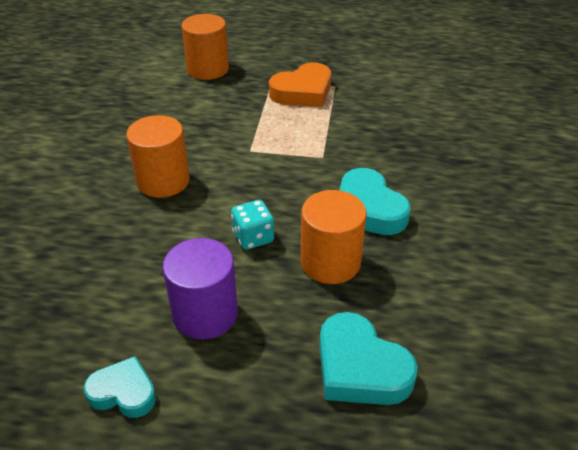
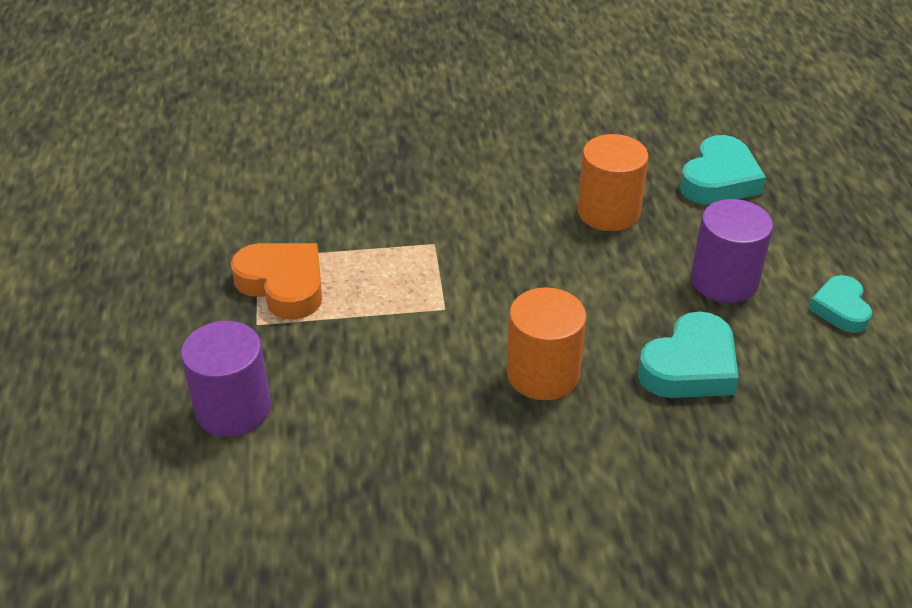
camera: 105 degrees left, 0 degrees up
orange cylinder [181,14,229,80] -> purple cylinder [181,321,271,437]
turquoise dice [231,200,274,250] -> none
turquoise heart [340,168,411,235] -> turquoise heart moved to [638,312,739,398]

